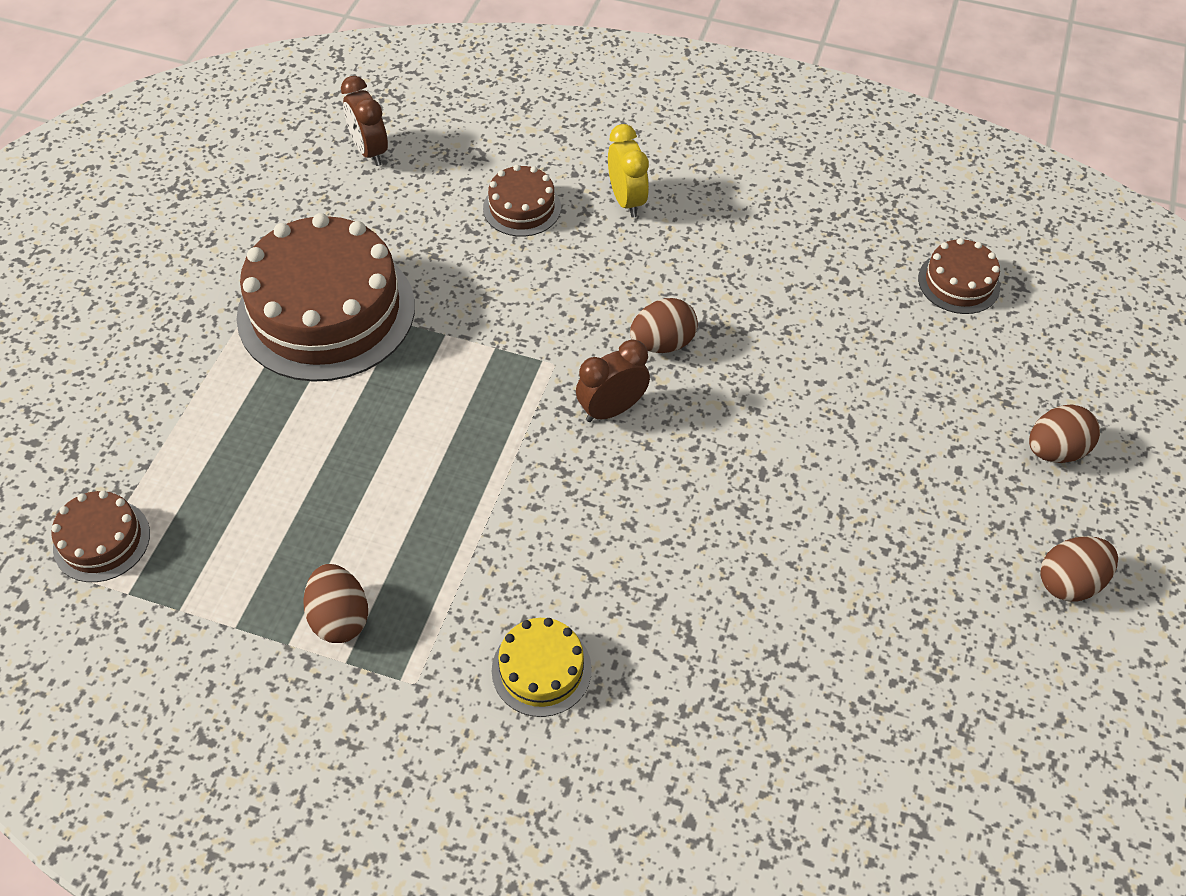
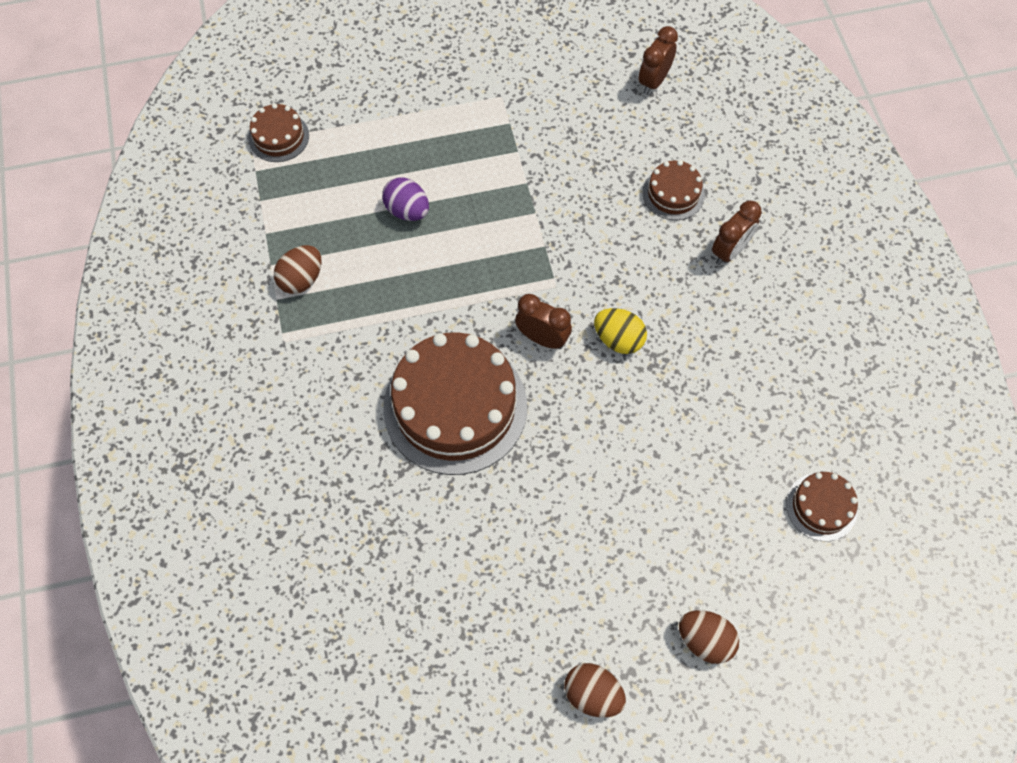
camera: 60 degrees right, 10 degrees up
brown cake [236,213,415,382] -> brown cake moved to [383,332,527,475]
yellow cake [492,618,592,717] -> none
yellow clock [608,124,649,218] -> brown clock [712,201,762,265]
brown egg [630,298,698,353] -> yellow egg [594,308,647,354]
none -> purple egg [382,177,429,221]

